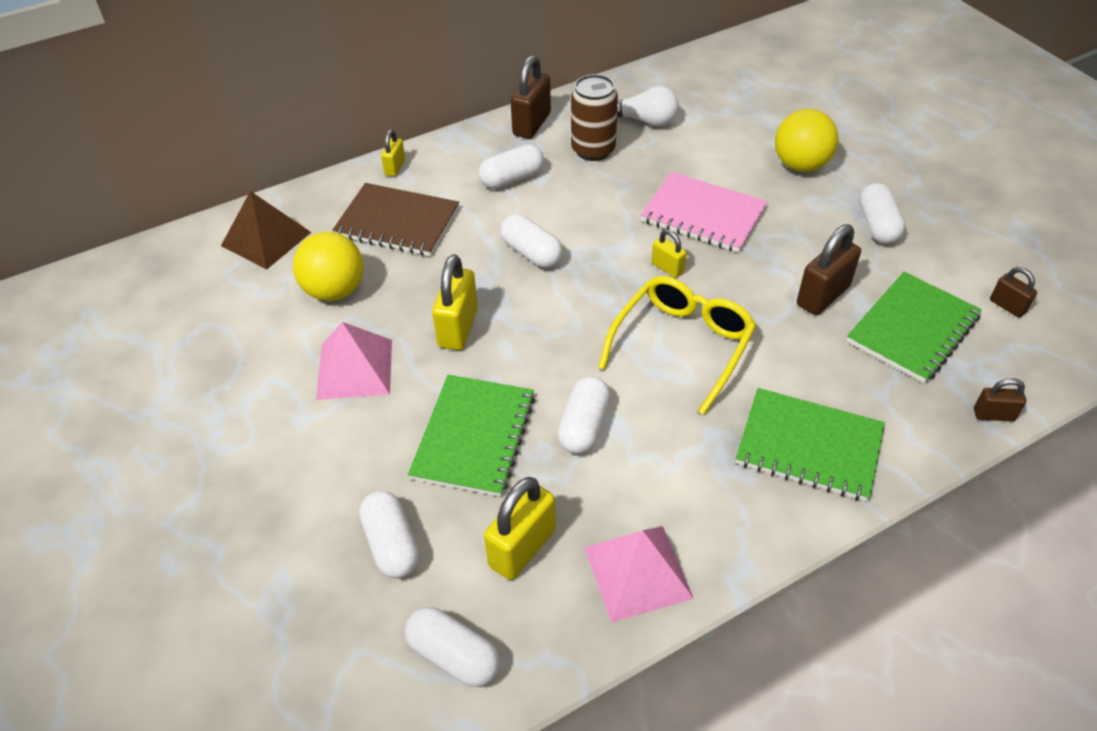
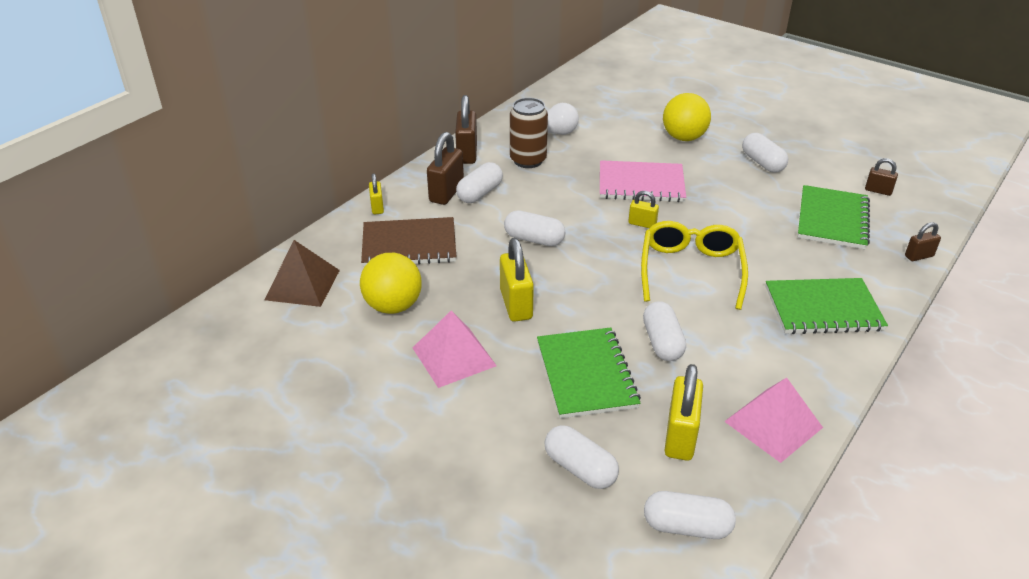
camera: 25 degrees left, 10 degrees down
brown padlock [797,224,861,315] -> brown padlock moved to [427,132,464,205]

